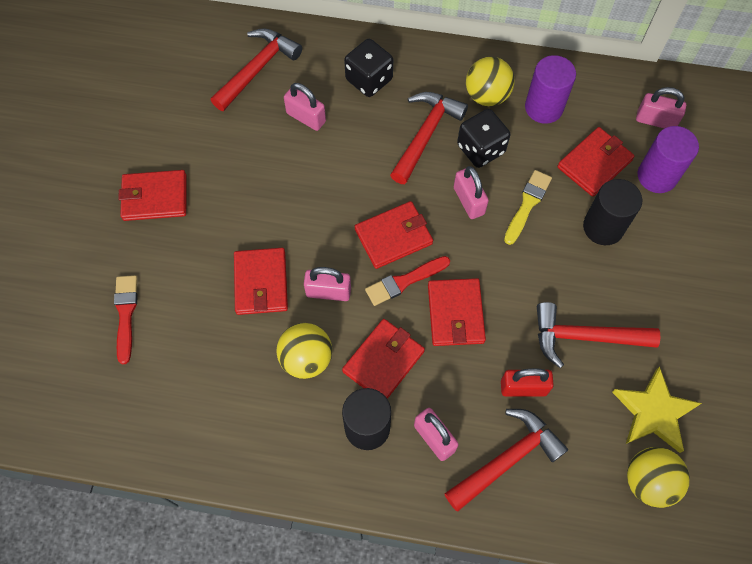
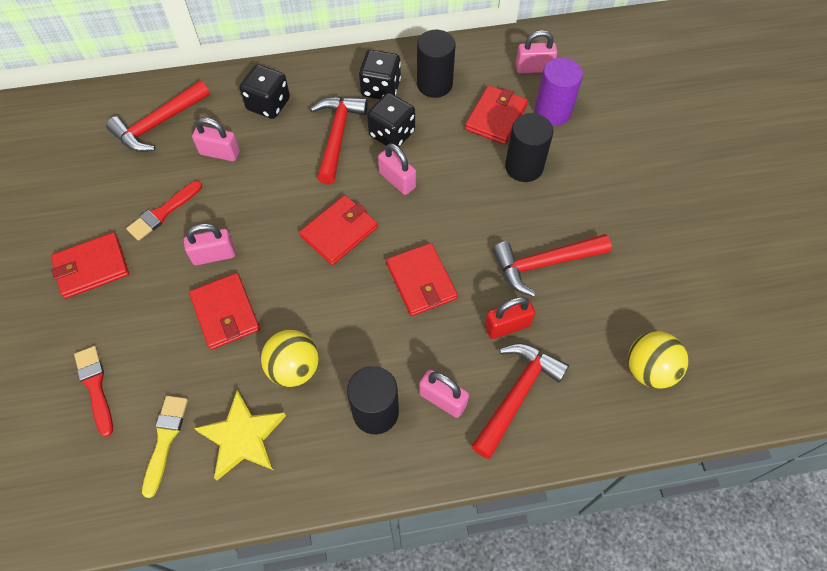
camera: 20 degrees left, 5 degrees down
red hammer [211,28,302,111] -> red hammer turned 150 degrees counterclockwise [106,80,210,152]
pink padlock [304,267,351,301] -> pink padlock moved to [184,223,235,265]
red wallet [342,319,425,399] -> none
red brush [365,256,450,306] -> red brush moved to [126,181,202,241]
yellow ball [466,57,515,106] -> black dice [359,50,401,99]
yellow brush [504,170,552,245] -> yellow brush moved to [142,396,188,498]
purple cylinder [525,55,576,124] -> black cylinder [417,30,456,98]
yellow star [612,366,702,453] -> yellow star moved to [194,390,286,480]

